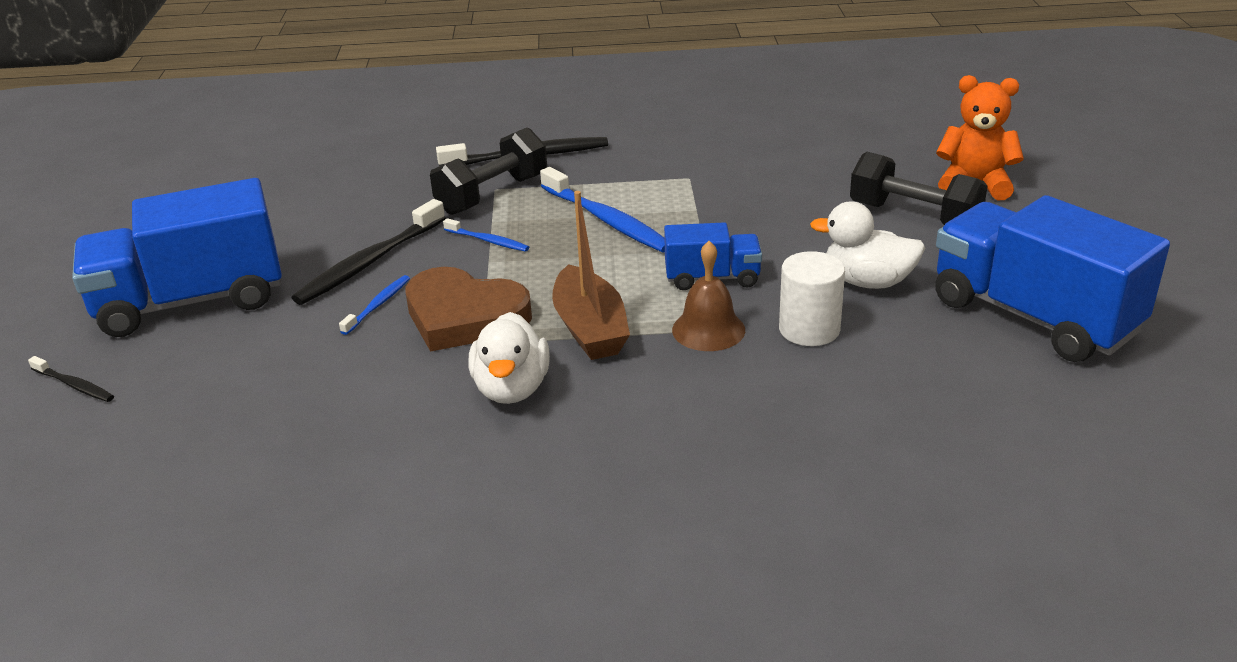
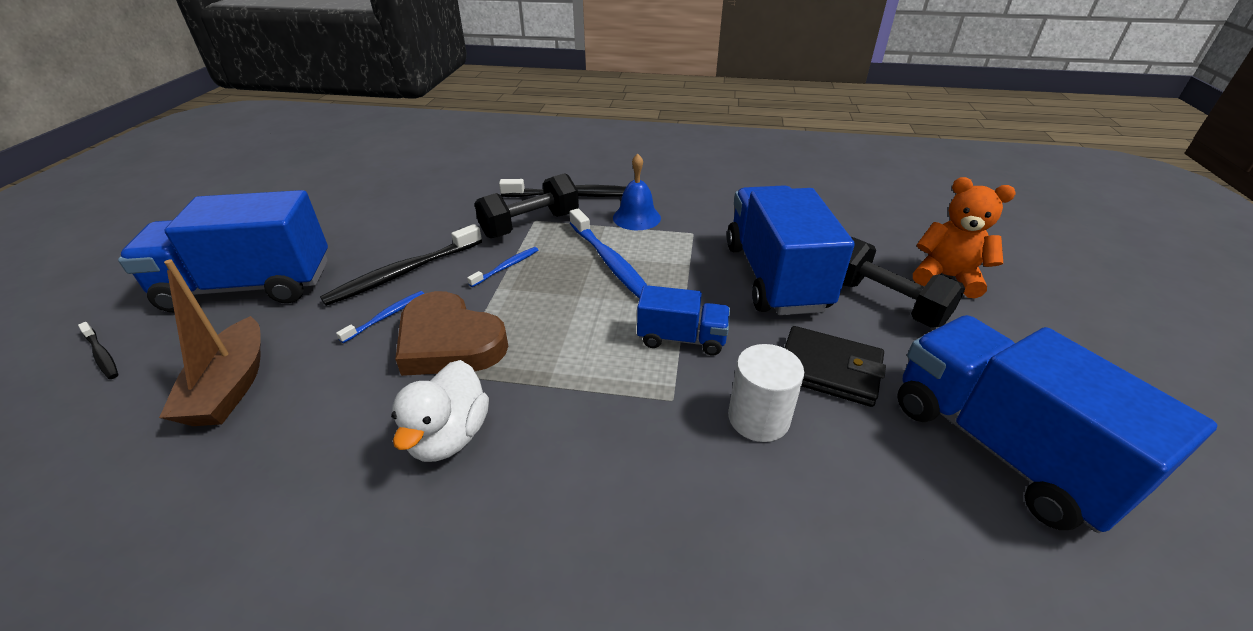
camera: 10 degrees right, 5 degrees up
blue toothbrush [443,218,529,252] -> blue toothbrush turned 90 degrees counterclockwise [467,247,538,287]
brown boat [552,191,630,360] -> brown boat moved to [159,259,261,426]
brown bell [672,241,745,351] -> none
white duck [810,201,925,289] -> black wallet [785,326,886,407]
none -> blue bell [613,154,661,230]
none -> blue truck [727,185,855,315]

